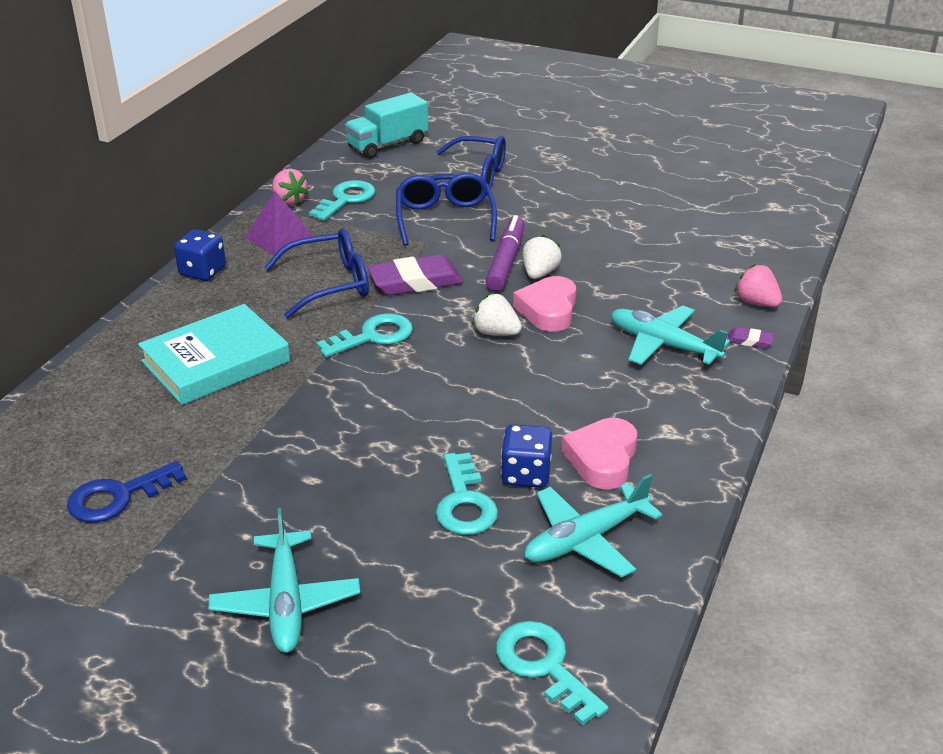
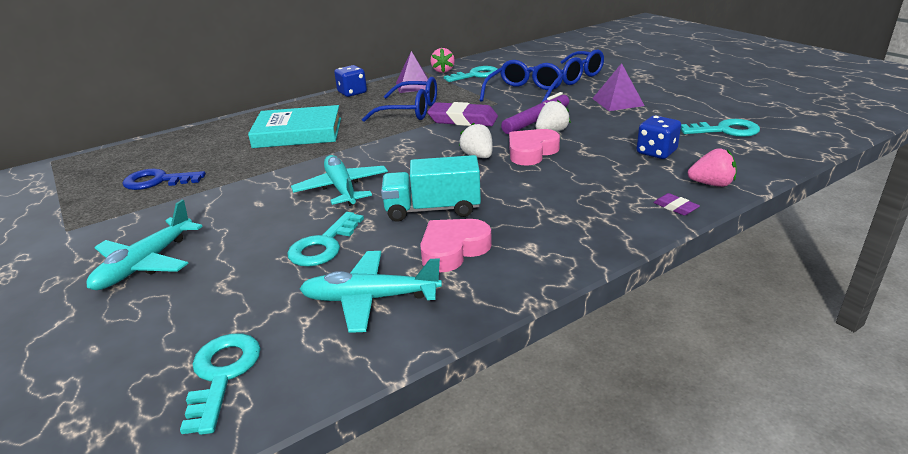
camera: 35 degrees right, 5 degrees down
turquoise key [316,313,413,357] -> turquoise key moved to [681,119,760,137]
turquoise truck [345,92,428,159] -> turquoise truck moved to [381,155,481,222]
blue dice [501,424,552,488] -> blue dice moved to [637,115,681,159]
turquoise plane [611,306,730,365] -> turquoise plane moved to [291,155,388,206]
pink strawberry [734,264,782,307] -> pink strawberry turned 105 degrees clockwise [688,148,737,187]
none -> purple pyramid [592,63,645,111]

